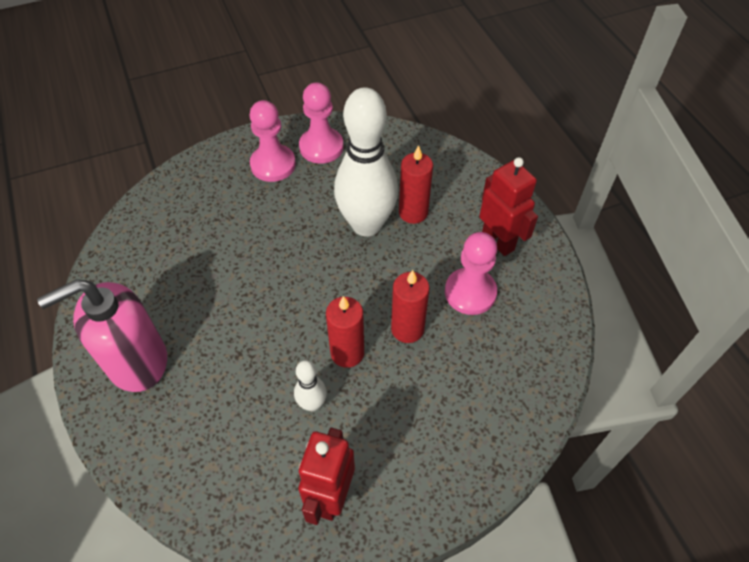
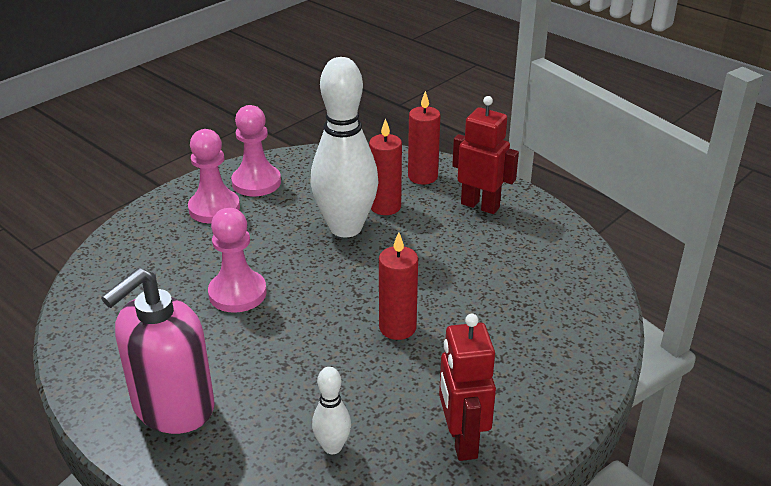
camera: 25 degrees left, 20 degrees down
white bowling pin [294,360,327,411] -> white bowling pin moved to [312,367,351,454]
red candle [391,270,430,343] -> red candle moved to [408,91,441,184]
pink pawn [445,232,497,315] -> pink pawn moved to [208,208,267,313]

